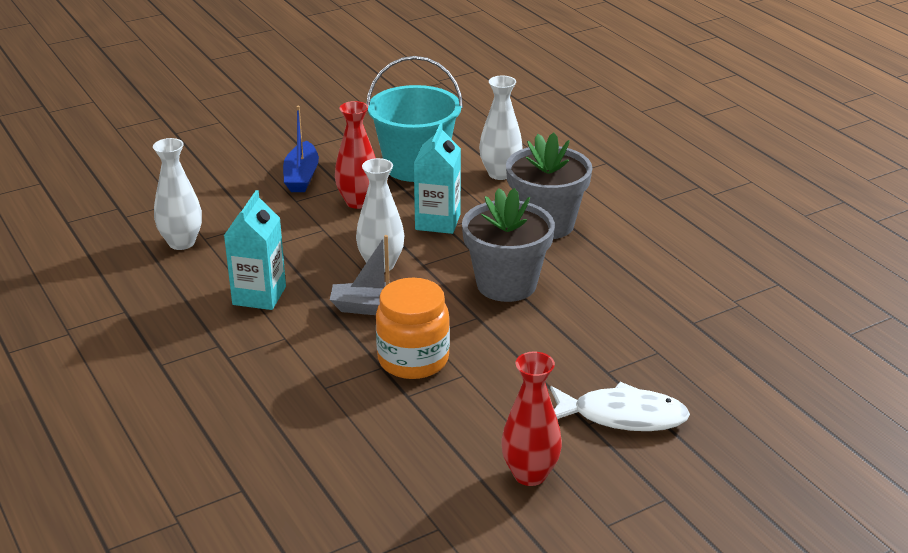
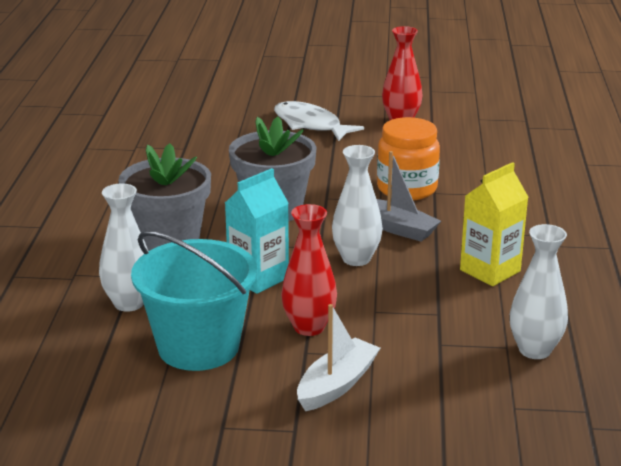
camera: 145 degrees left, 5 degrees down
turquoise carton [224,190,286,310] -> yellow carton [460,162,528,286]
blue boat [283,106,319,192] -> white boat [297,304,380,411]

